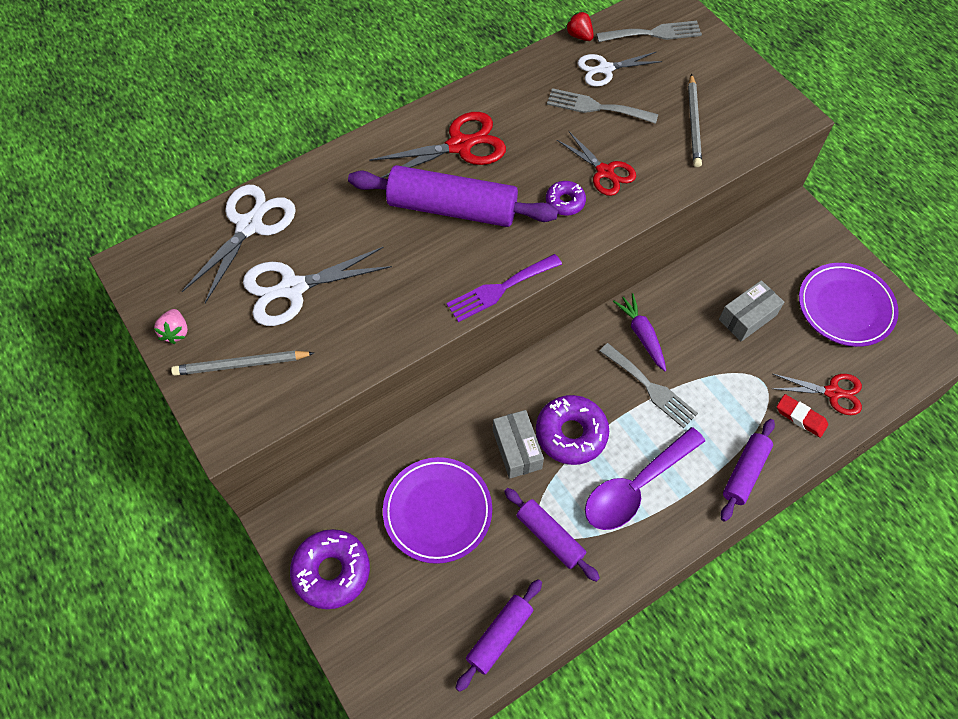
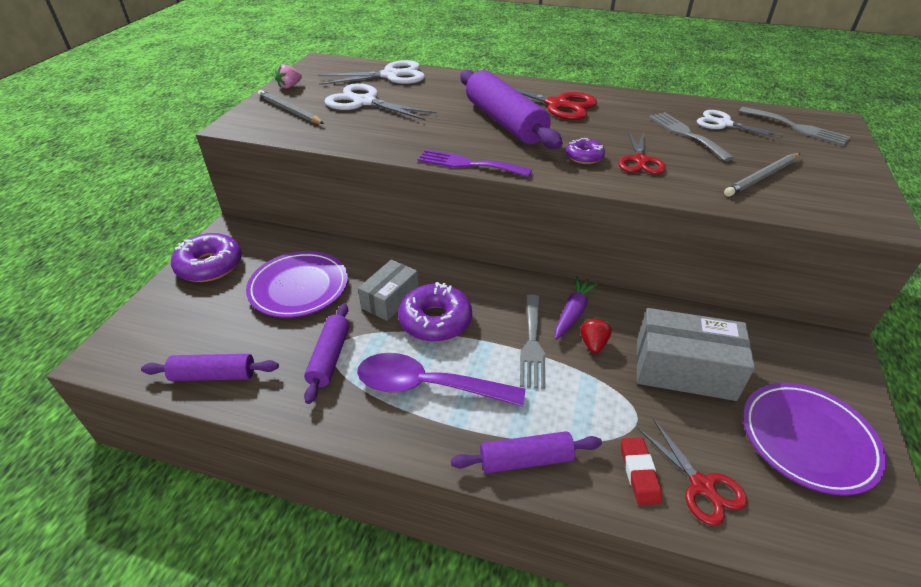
camera: 50 degrees right, 20 degrees down
red strawberry [565,11,594,41] -> red strawberry moved to [580,318,612,354]
grey box [719,280,784,341] -> grey box [636,308,755,401], size x1.58

